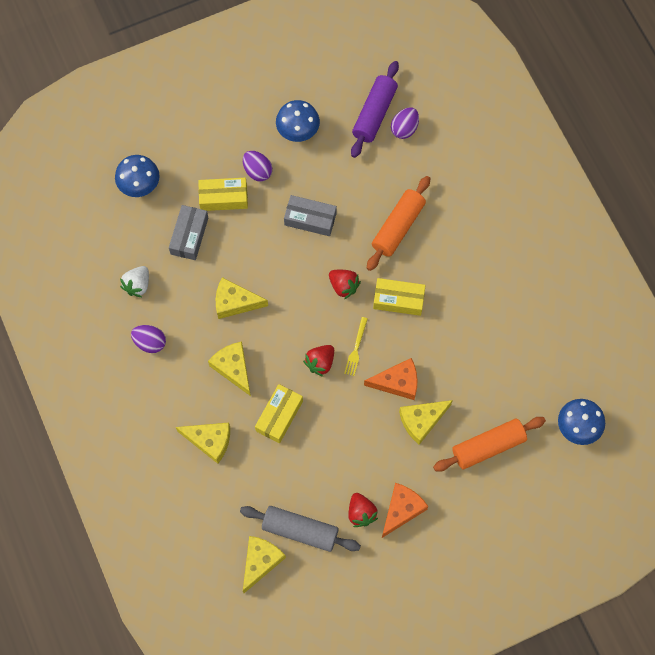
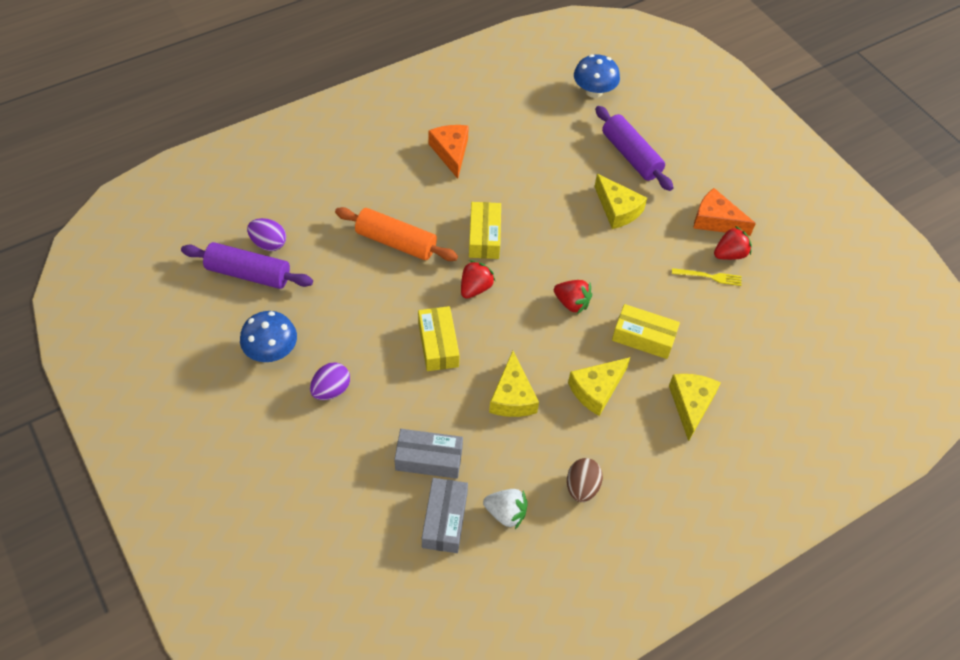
camera: 100 degrees left, 15 degrees down
blue mushroom [115,155,160,197] -> none
purple egg [131,325,166,353] -> brown egg [567,458,603,502]
yellow box [198,178,248,211] -> yellow box moved to [418,306,459,371]
grey rolling pin [240,506,361,552] -> none
yellow cheese [243,536,286,593] -> none
grey box [284,195,337,236] -> grey box moved to [422,478,468,553]
yellow fork [344,317,368,376] -> yellow fork moved to [672,268,742,286]
orange cheese [364,358,417,400] -> orange cheese moved to [428,125,469,179]
orange rolling pin [433,417,546,472] -> purple rolling pin [595,106,674,191]

